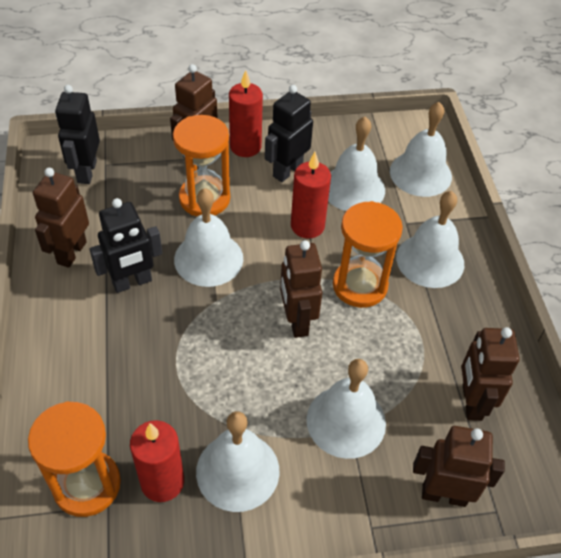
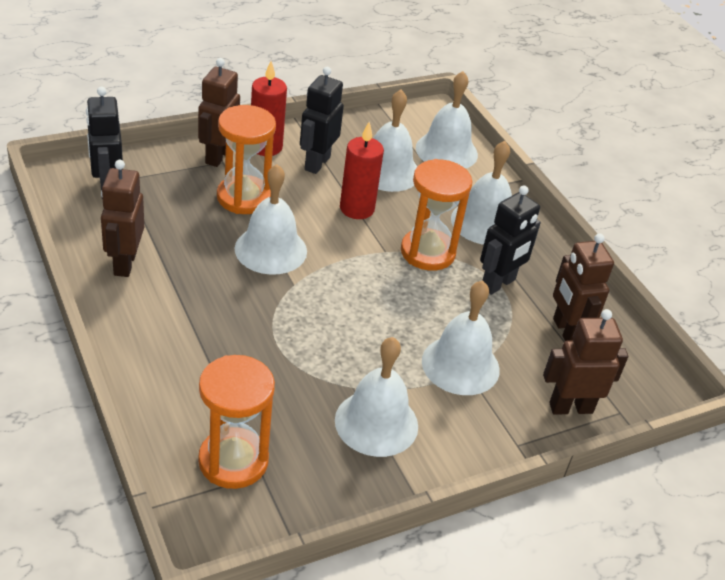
camera: 20 degrees left, 10 degrees down
black robot [90,198,162,293] -> black robot moved to [480,185,541,295]
red candle [130,420,184,502] -> none
brown robot [280,240,322,338] -> none

